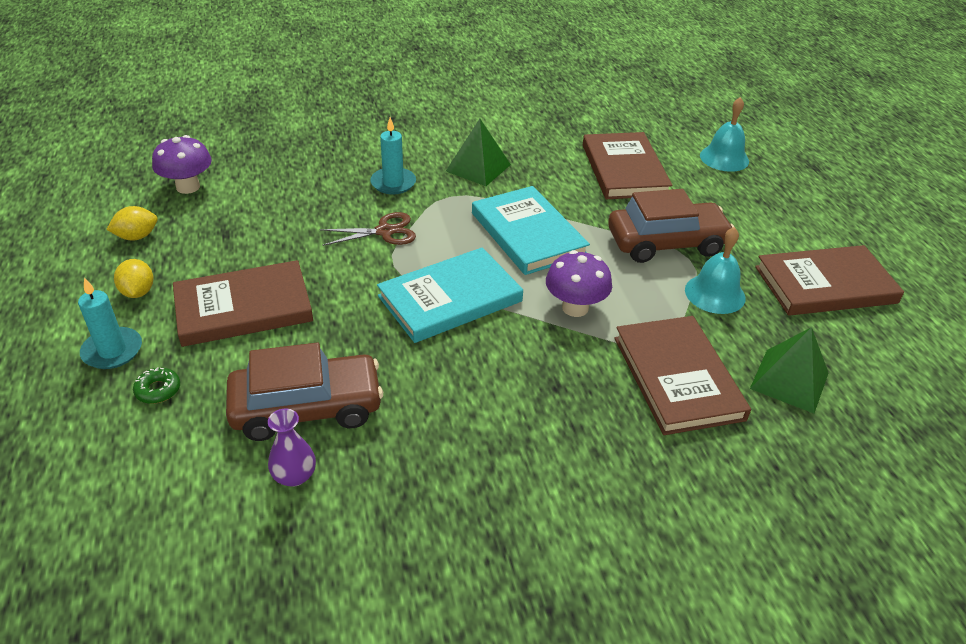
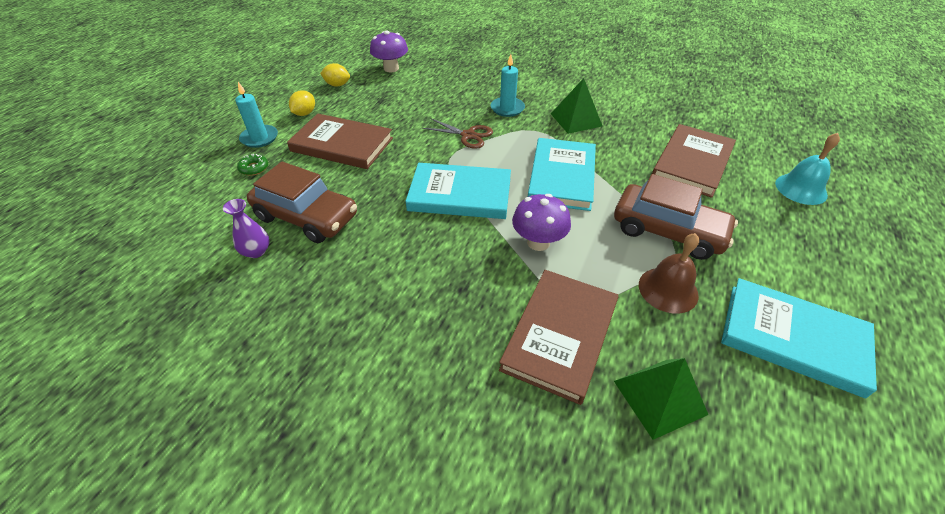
camera: 40 degrees right, 5 degrees up
turquoise bell [685,227,746,314] -> brown bell [639,233,699,314]
brown book [755,245,904,316] -> turquoise book [721,278,877,398]

